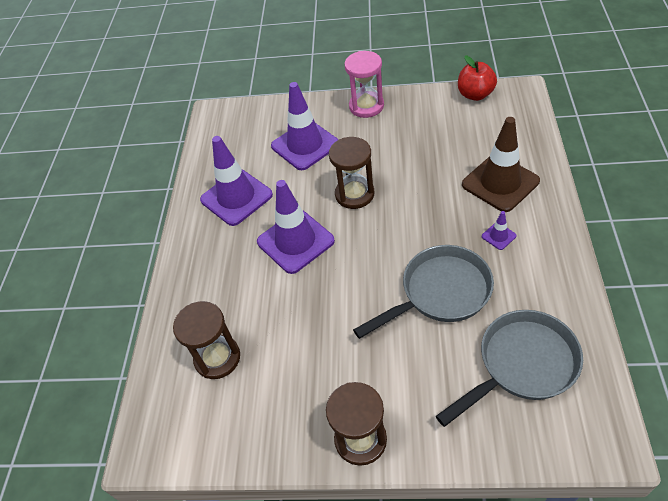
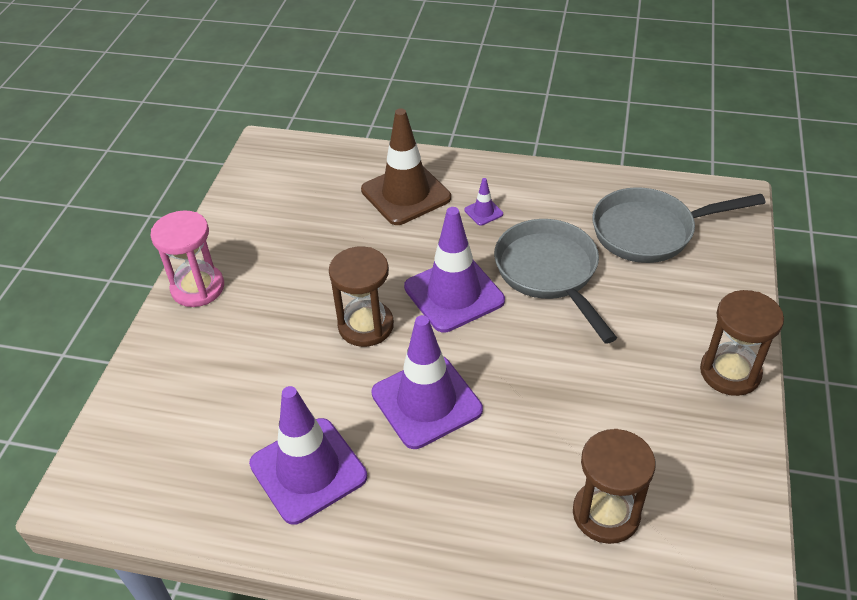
camera: 85 degrees left, 5 degrees down
purple traffic cone [271,82,338,170] -> purple traffic cone moved to [404,207,505,333]
grey pan [436,310,583,427] -> grey pan turned 75 degrees counterclockwise [592,187,766,263]
red apple [458,56,497,101] -> none

